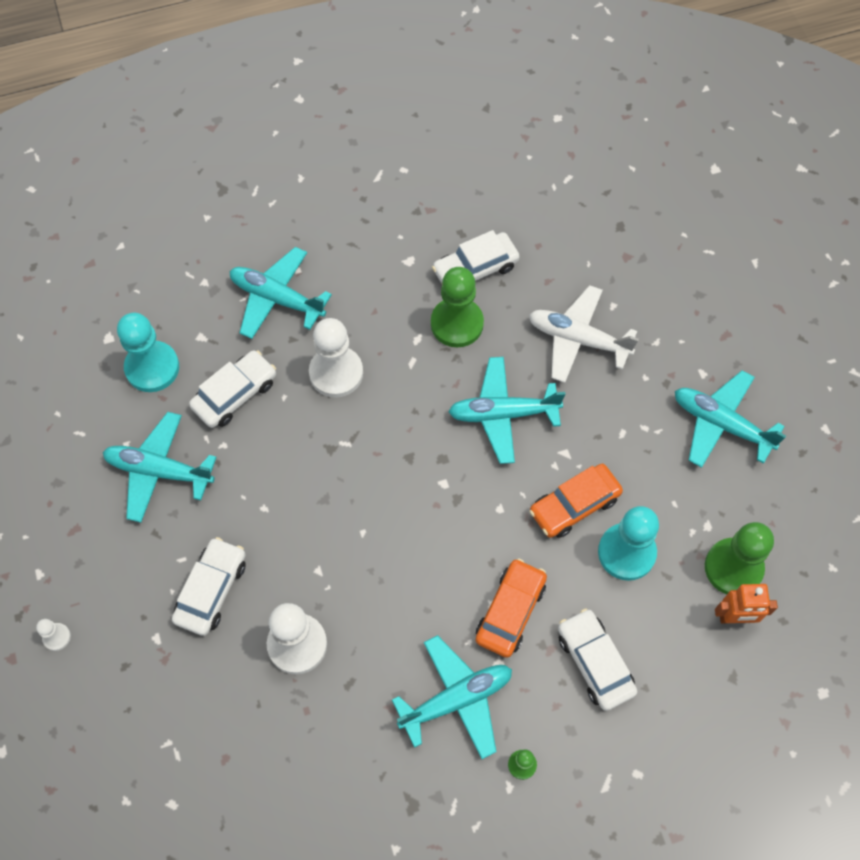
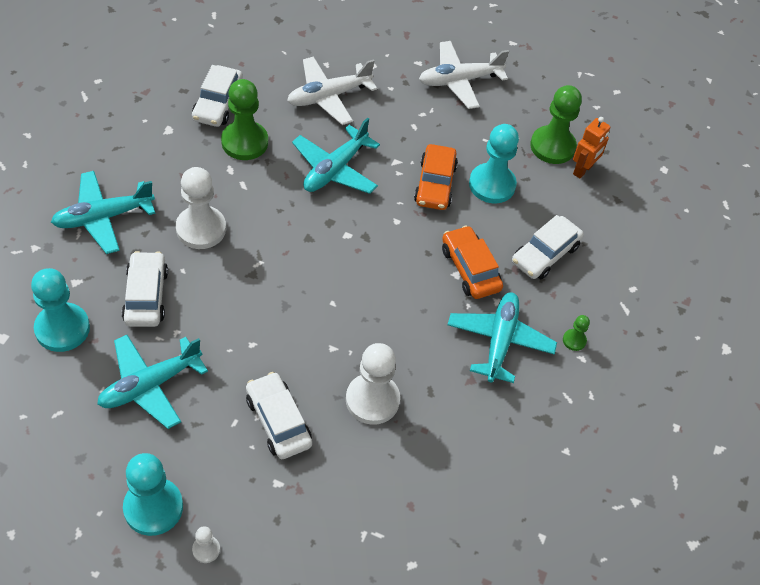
camera: 55 degrees left, 10 degrees down
white car [558,609,637,711] -> white car turned 60 degrees counterclockwise [512,215,584,279]
turquoise plane [675,370,786,468] -> white plane [419,41,509,109]
none -> turquoise pawn [123,453,183,536]

